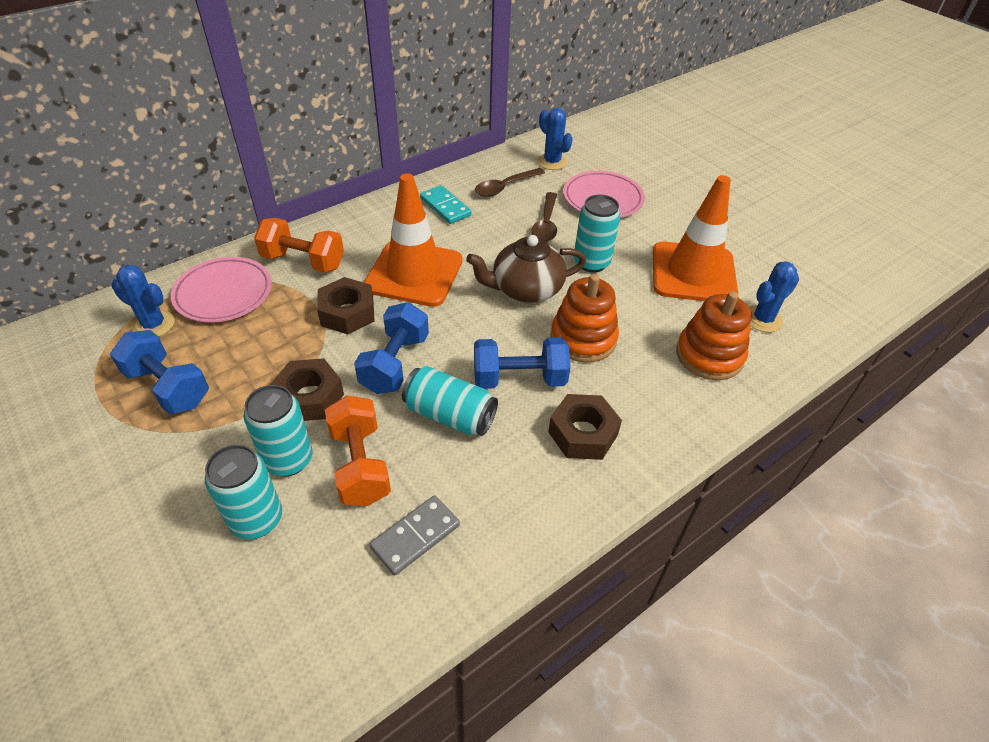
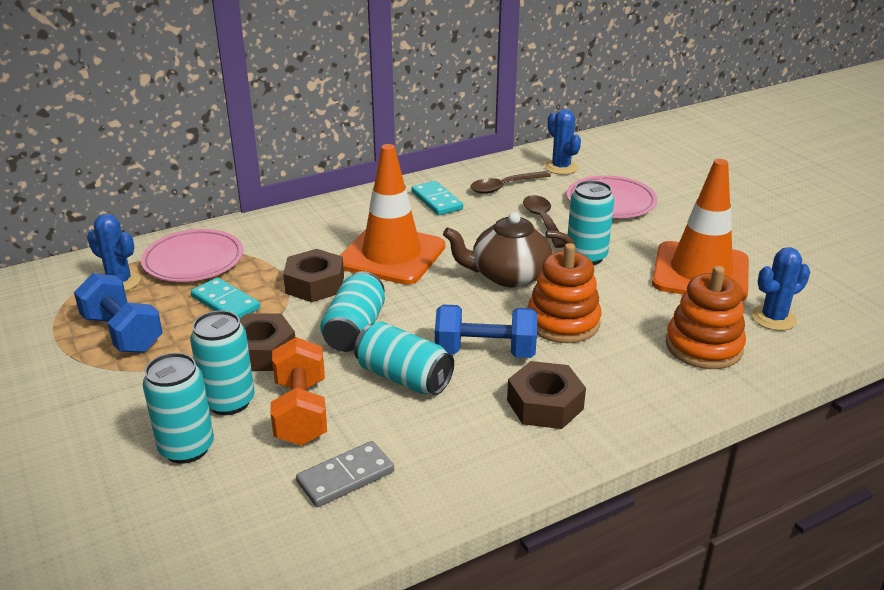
camera: 10 degrees right, 15 degrees down
orange dumbbell [254,218,344,273] -> none
blue dumbbell [354,302,429,394] -> turquoise can [320,271,385,352]
brown spoon [531,192,557,242] -> brown spoon turned 150 degrees clockwise [523,195,566,248]
none -> turquoise domino [191,277,260,319]

